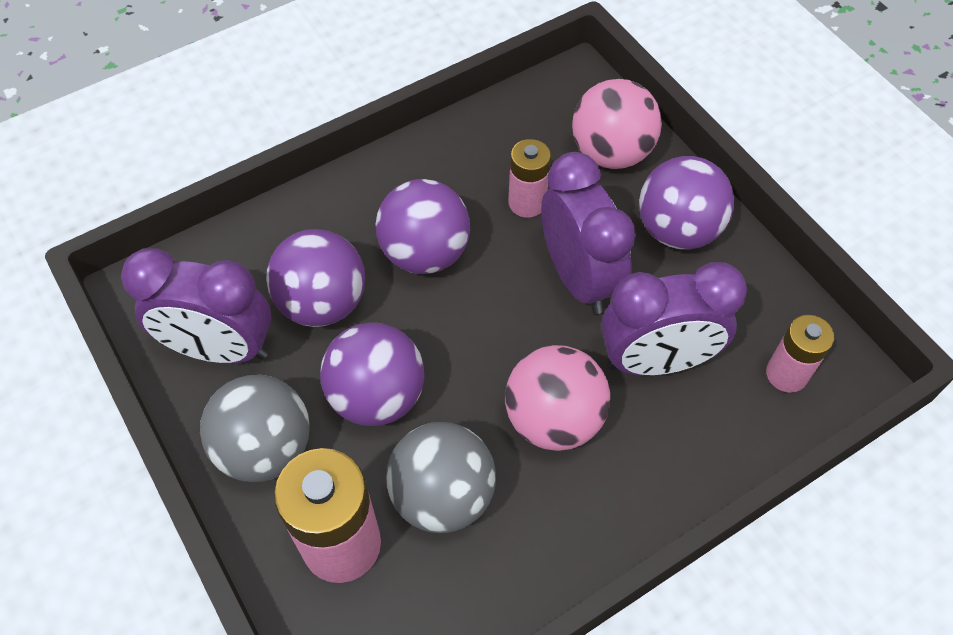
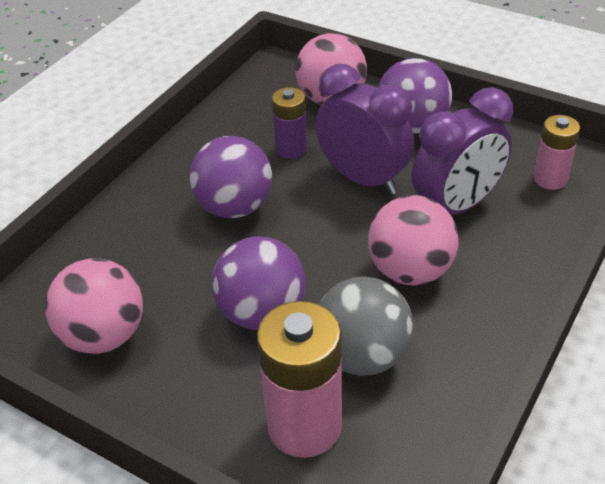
camera: 25 degrees left, 15 degrees down
purple clock [121,248,272,364] -> pink ball [45,258,143,354]
grey ball [200,375,310,482] -> none
purple ball [266,229,365,327] -> none
pink battery [508,139,551,218] -> purple battery [272,87,307,159]

